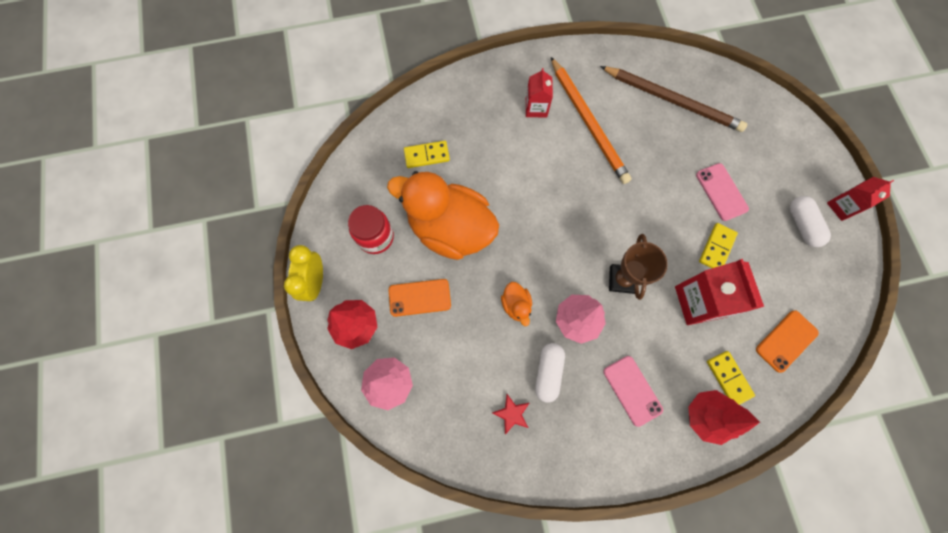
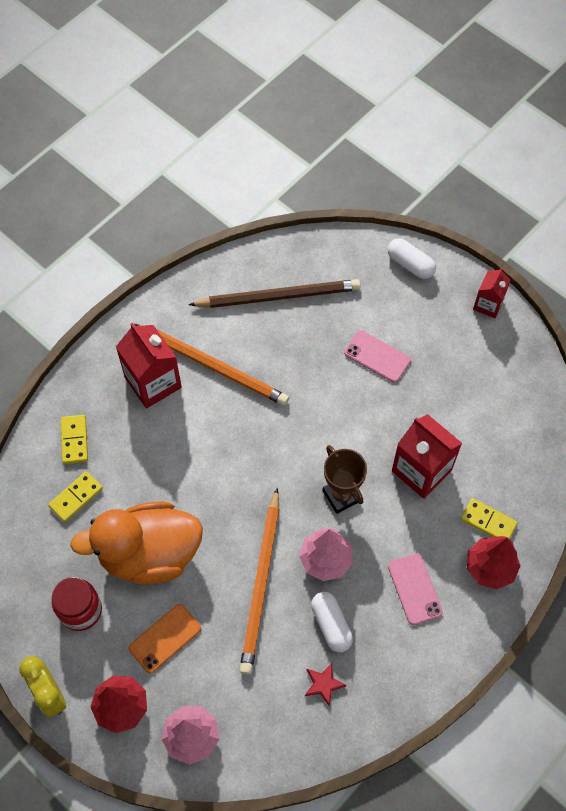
camera: 35 degrees left, 10 degrees down
orange duck [501,282,532,326] -> orange pencil [239,487,279,675]
red carton [526,68,553,118] -> red carton [116,323,182,409], size x1.69
pink phone [603,356,663,427] -> pink phone turned 45 degrees clockwise [388,553,443,625]
yellow domino [699,223,738,268] -> yellow domino moved to [61,415,88,464]
orange phone [756,310,819,373] -> none
white capsule [790,196,831,247] -> white capsule moved to [388,238,436,279]

